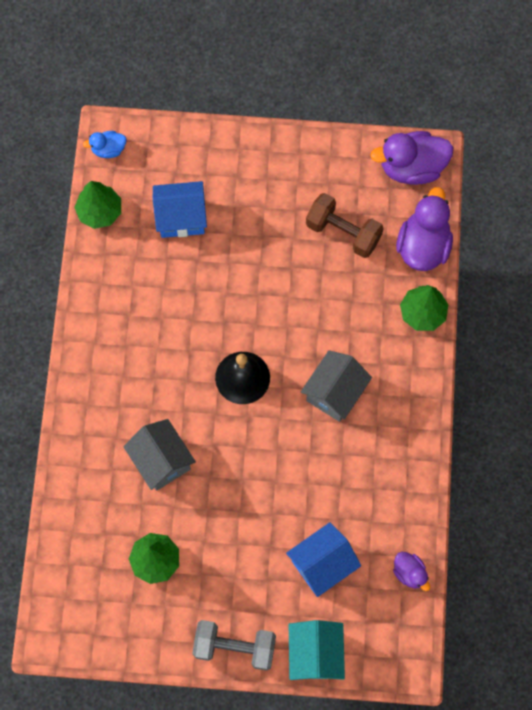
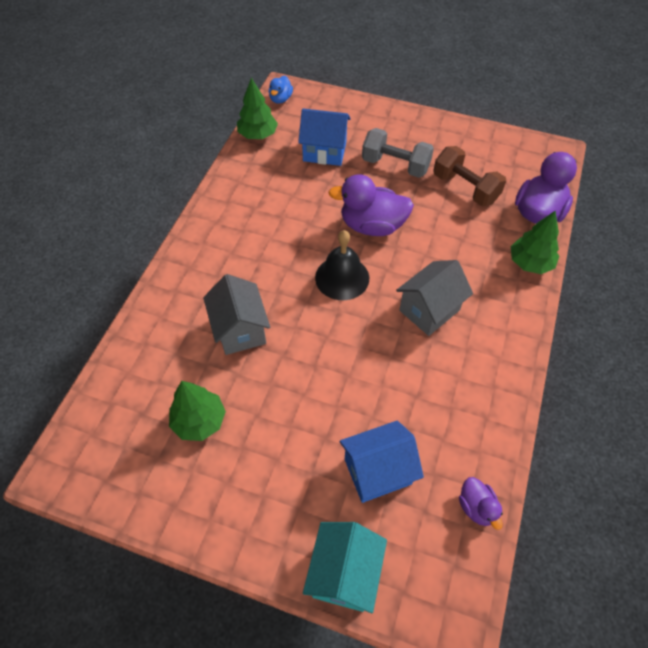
camera: 15 degrees right, 15 degrees down
blue duck [83,131,126,158] -> blue duck turned 75 degrees counterclockwise [269,76,293,104]
grey dumbbell [192,620,276,671] -> grey dumbbell moved to [362,128,434,178]
purple duck [370,131,453,185] -> purple duck moved to [328,174,414,236]

